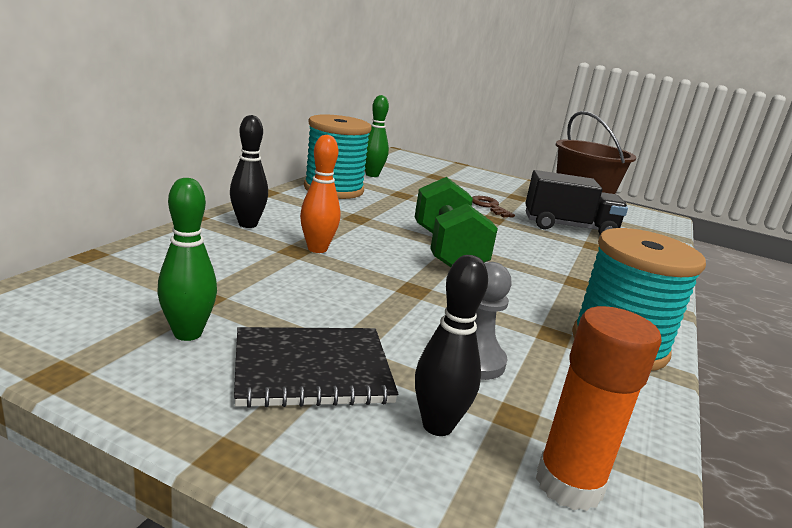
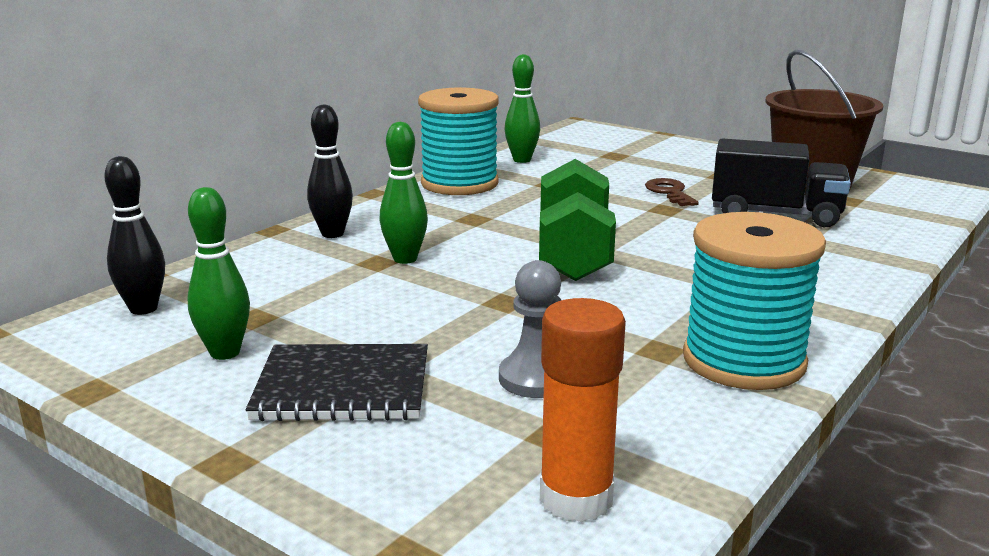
camera: 15 degrees right, 0 degrees up
orange bowling pin [300,135,340,253] -> green bowling pin [380,122,428,264]
black bowling pin [415,255,488,436] -> black bowling pin moved to [104,156,165,315]

